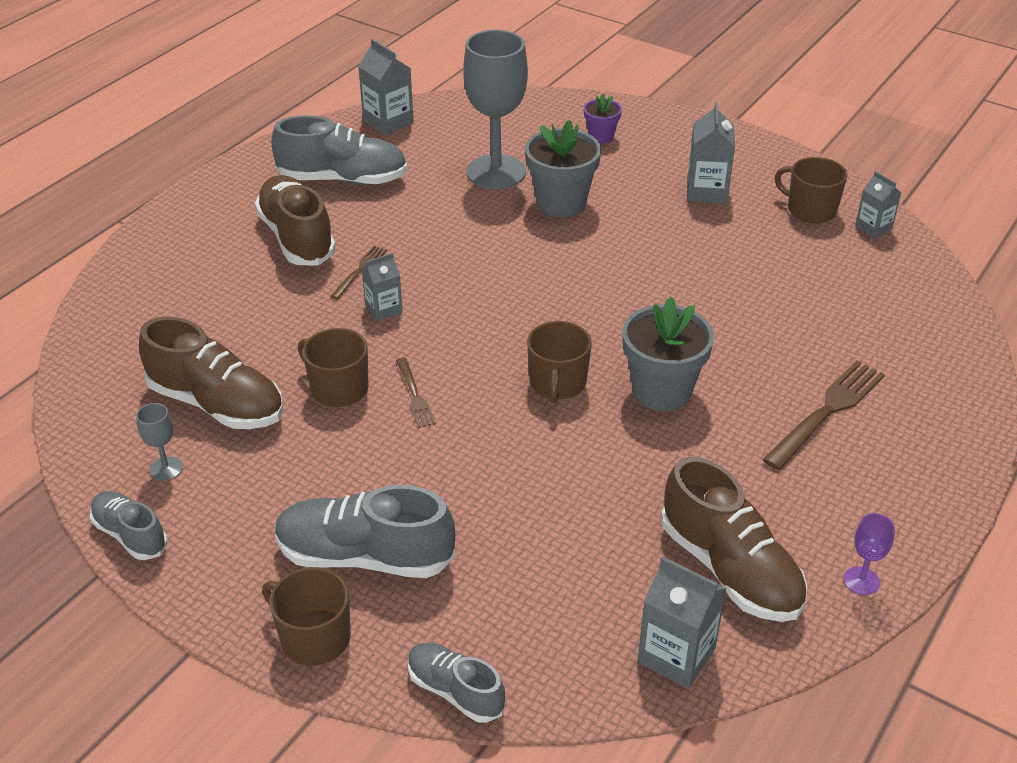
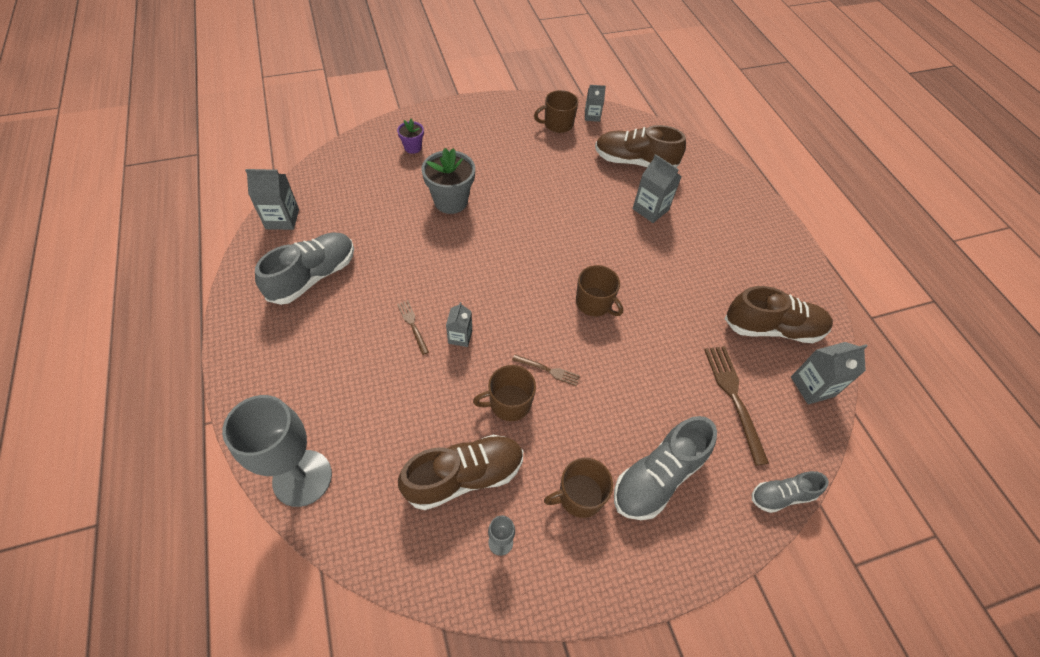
camera: 55 degrees left, 15 degrees up
grey shoe [90,491,168,560] -> none
brown shoe [255,175,336,265] -> brown shoe moved to [595,125,686,167]
brown mug [262,567,351,665] -> brown mug moved to [544,458,613,518]
grey goblet [463,30,528,189] -> grey goblet moved to [222,395,332,507]
grey flower pot [622,297,714,411] -> none
grey carton [687,102,735,204] -> grey carton moved to [632,154,682,223]
brown fork [762,361,885,470] -> brown fork moved to [704,346,769,466]
purple goblet [844,513,895,595] -> none

